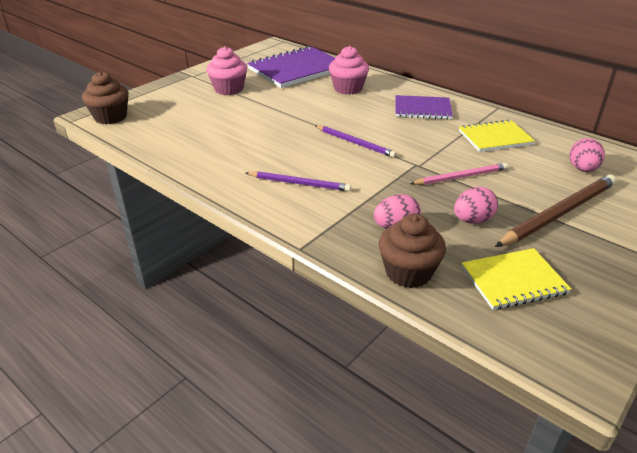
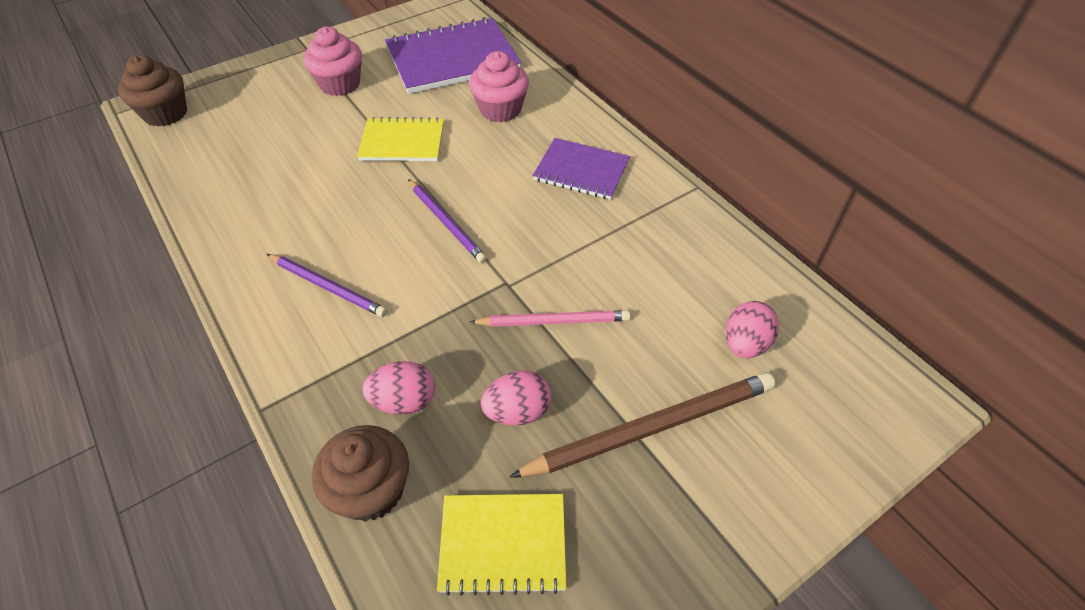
camera: 15 degrees right, 15 degrees up
yellow notebook [459,120,535,152] -> yellow notebook moved to [357,117,444,161]

